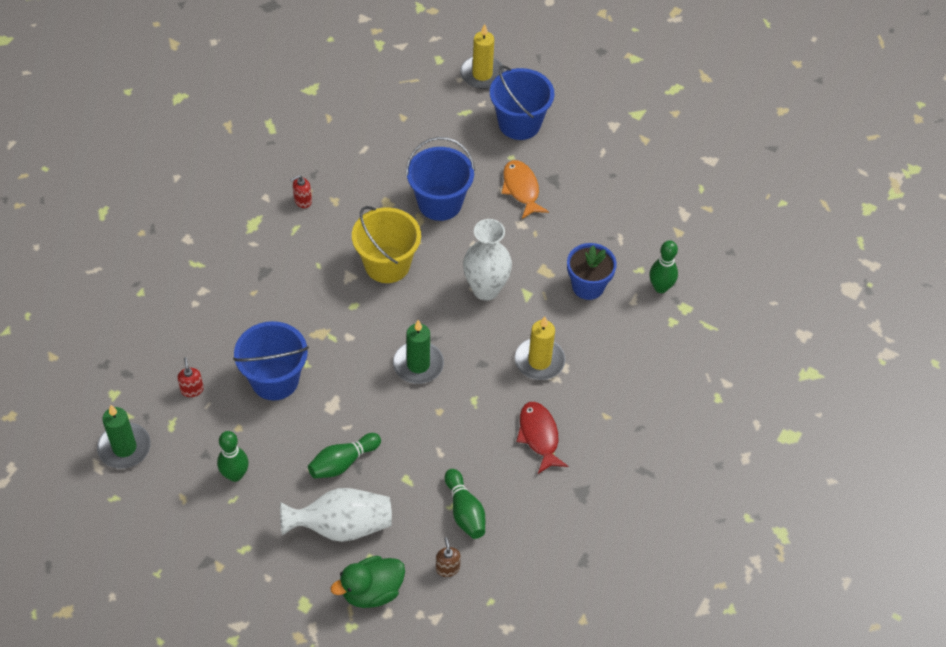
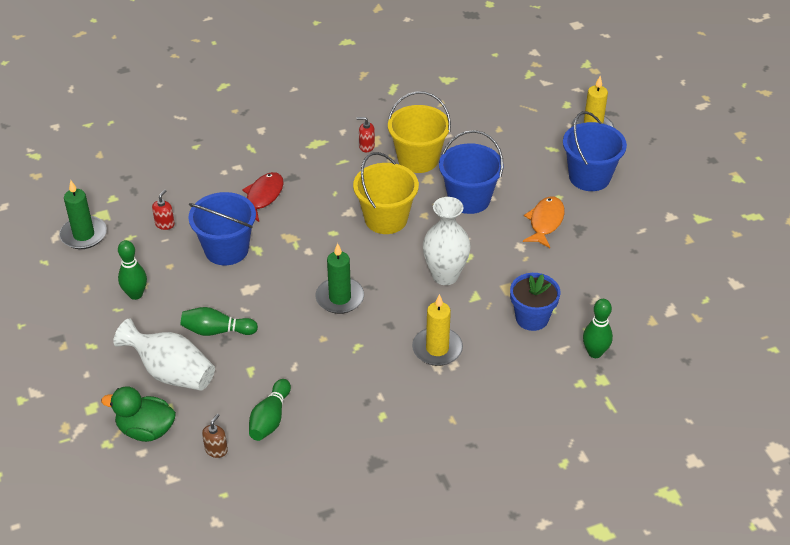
camera: 40 degrees right, 10 degrees down
red fish [516,402,568,474] -> red fish moved to [242,172,284,222]
none -> yellow bucket [388,91,451,173]

